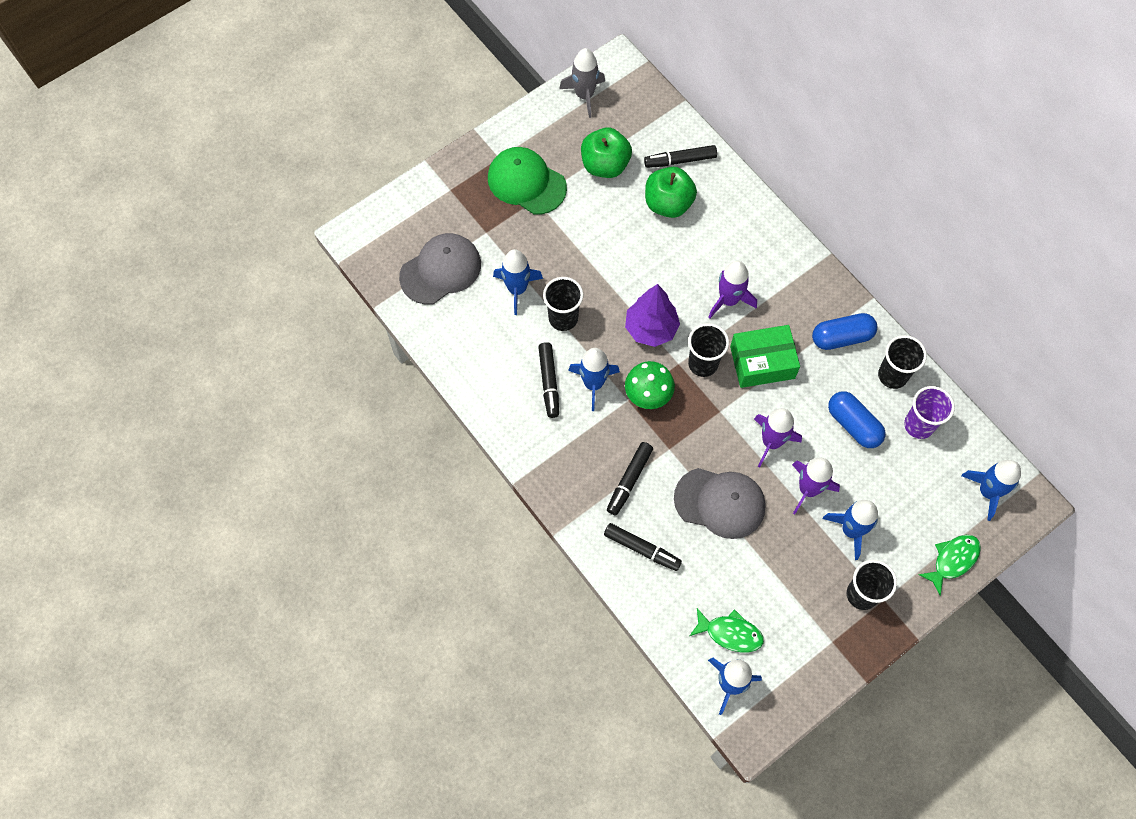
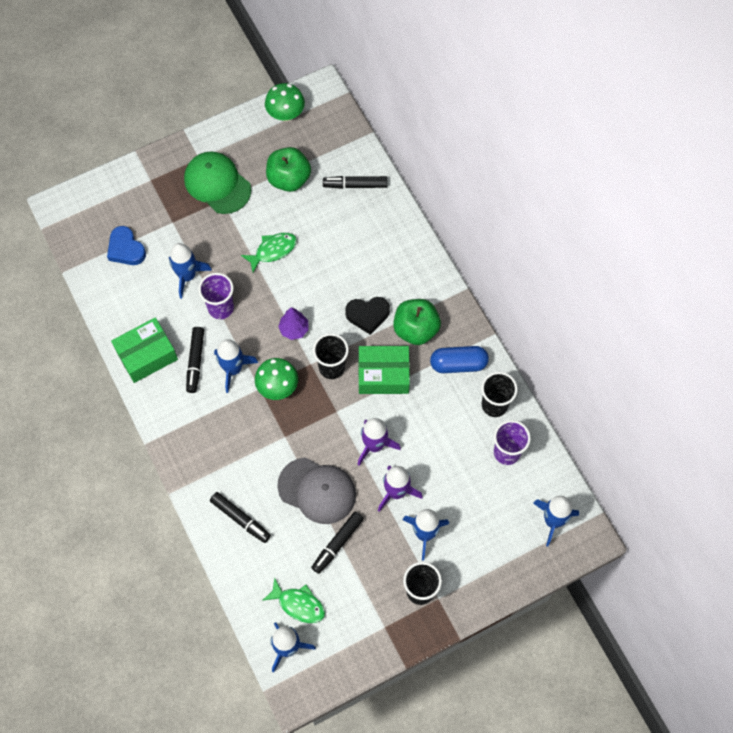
camera: 10 degrees right, 0 degrees up
grey cap [399,233,481,305] -> blue heart [107,226,146,265]
black cup [543,277,583,331] -> purple cup [198,273,234,319]
grey rocket [559,48,605,118] -> green mushroom [265,83,305,121]
black marker [607,442,653,515] -> black marker moved to [311,512,364,574]
purple tree [625,284,680,347] -> purple tree [278,307,309,340], size x0.64
green apple [645,167,697,218] -> green apple moved to [393,299,441,345]
purple rocket [709,261,757,318] -> black heart [345,297,390,335]
blue capsule [828,391,886,448] -> none
green fish [918,535,981,596] -> green fish moved to [241,233,297,273]
none -> green box [111,318,178,383]

